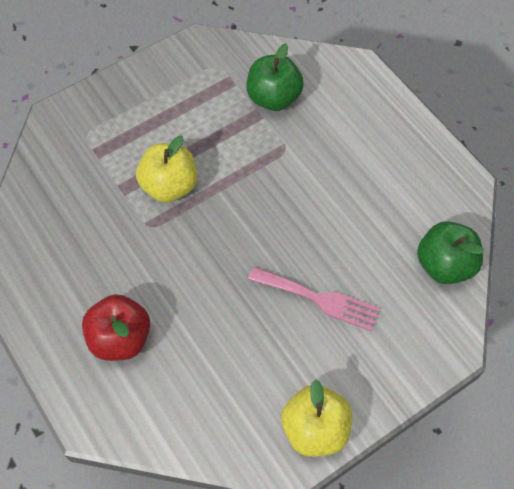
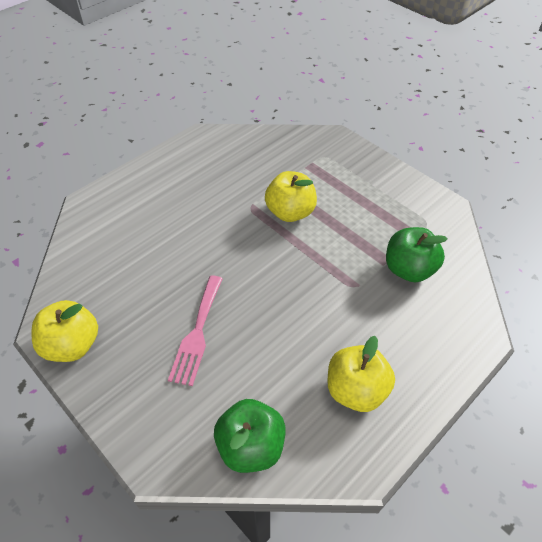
camera: 80 degrees right, 10 degrees down
red apple [82,294,150,361] -> none
none -> yellow apple [327,336,395,412]

